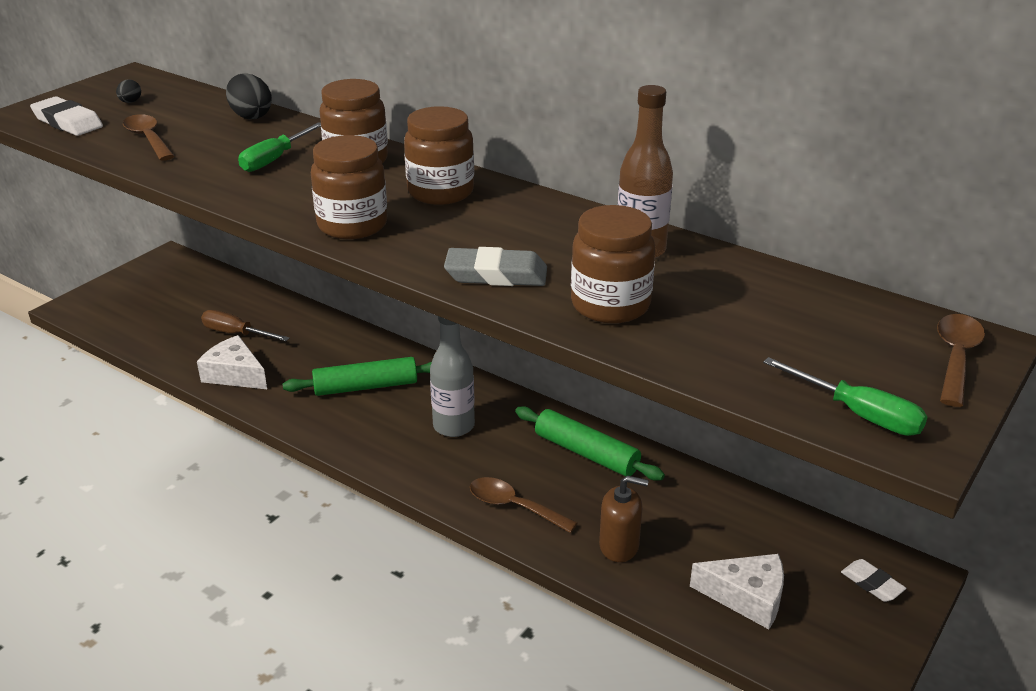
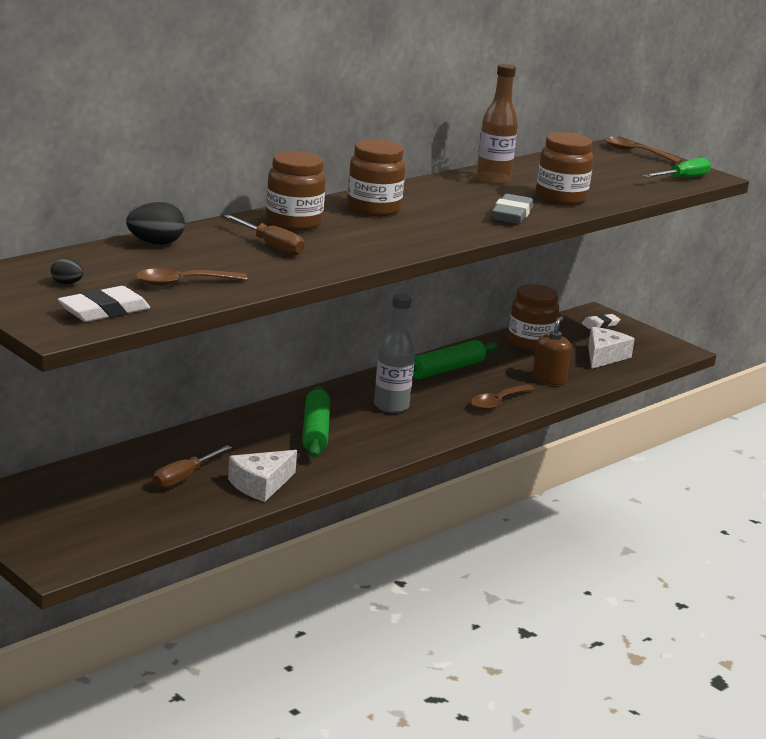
camera: 80 degrees left, 10 degrees down
green screwdriver [238,122,321,172] -> brown screwdriver [224,214,304,255]
brown jar [311,135,388,239] -> brown jar moved to [508,284,559,351]

